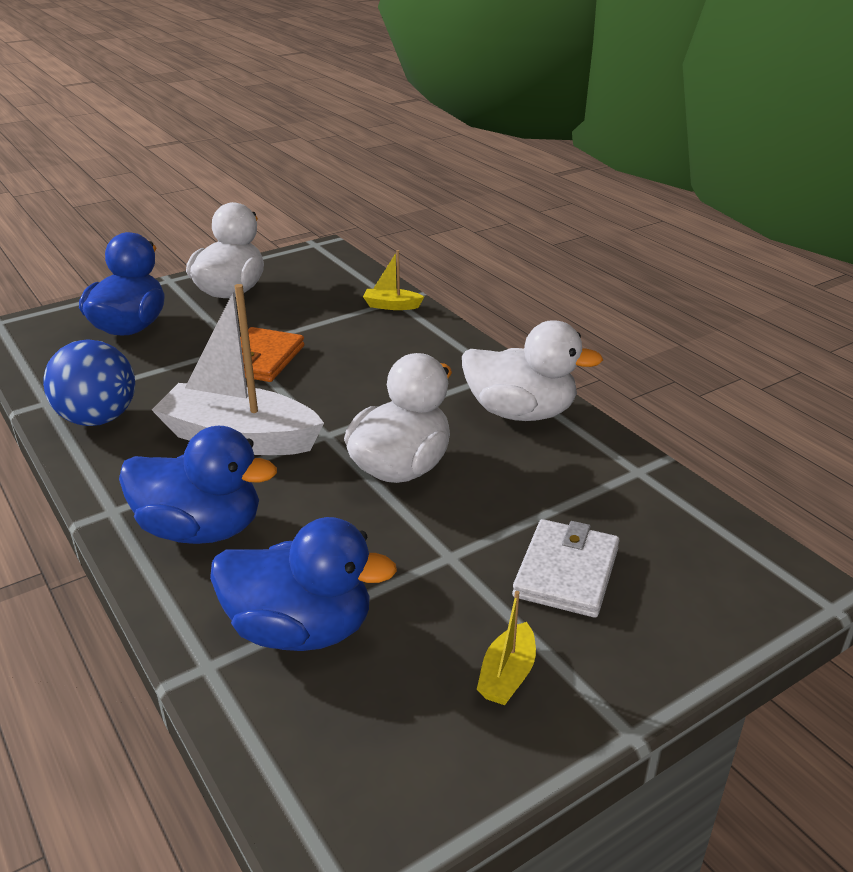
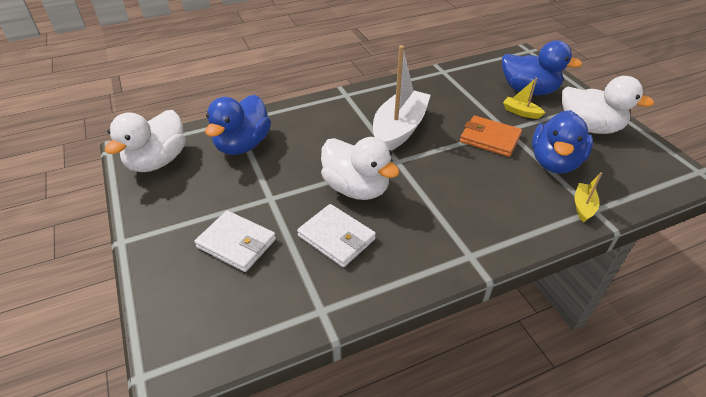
camera: 100 degrees right, 10 degrees up
blue ball [43,339,135,426] -> none
blue duck [119,426,277,544] -> blue duck moved to [532,110,593,174]
white duck [462,320,603,421] -> white duck moved to [105,110,186,172]
yellow boat [477,591,536,705] -> yellow boat moved to [503,78,546,119]
none -> white wallet [297,204,376,267]

